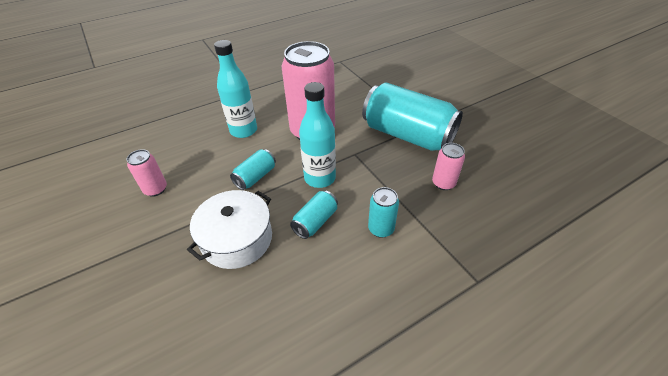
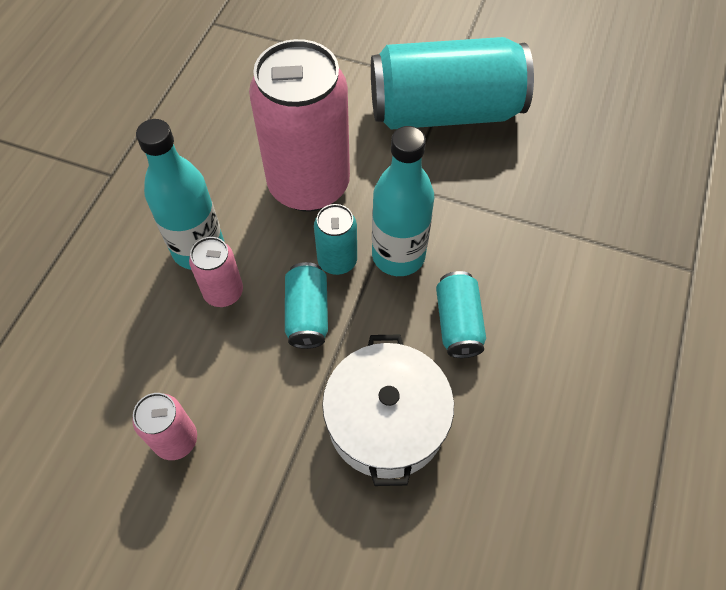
camera: 40 degrees left, 15 degrees up
turquoise can [368,187,399,238] -> turquoise can moved to [314,204,357,275]
pink can [432,143,465,190] -> pink can moved to [189,237,243,307]

